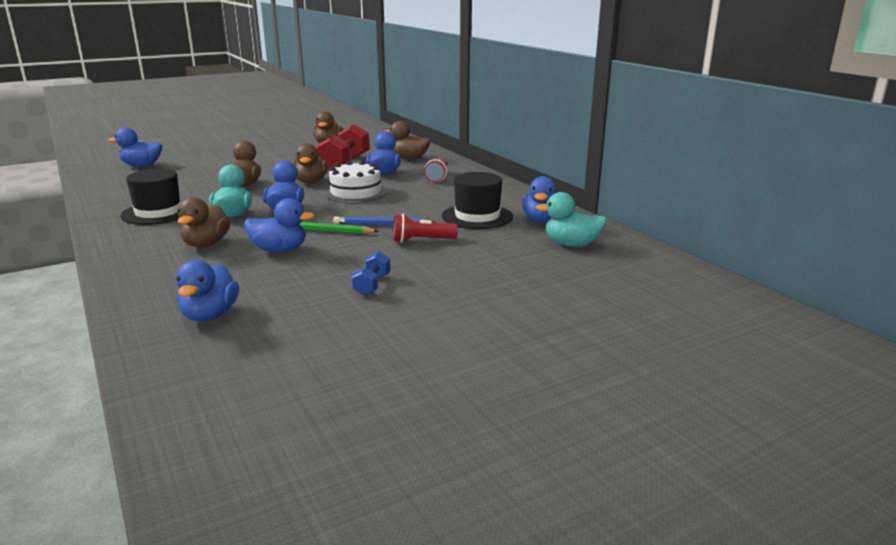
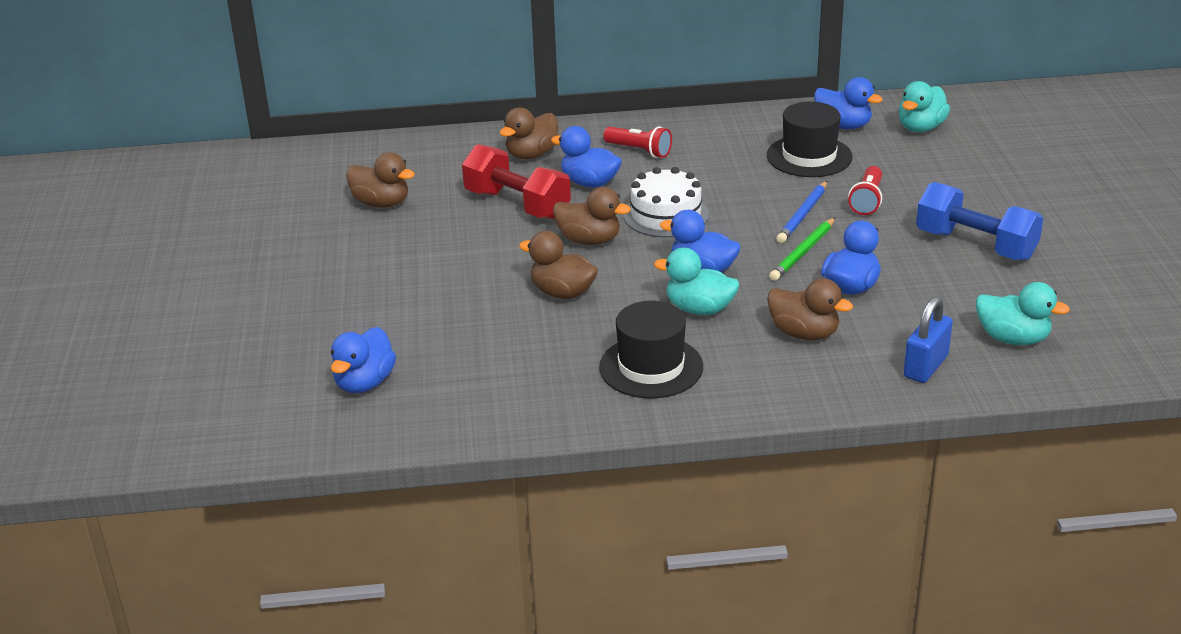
camera: 65 degrees left, 10 degrees up
blue duck [176,260,239,322] -> turquoise duck [976,282,1070,345]
blue dumbbell [351,251,391,296] -> blue dumbbell [916,182,1043,261], size x2.01
none -> blue padlock [903,296,953,383]

